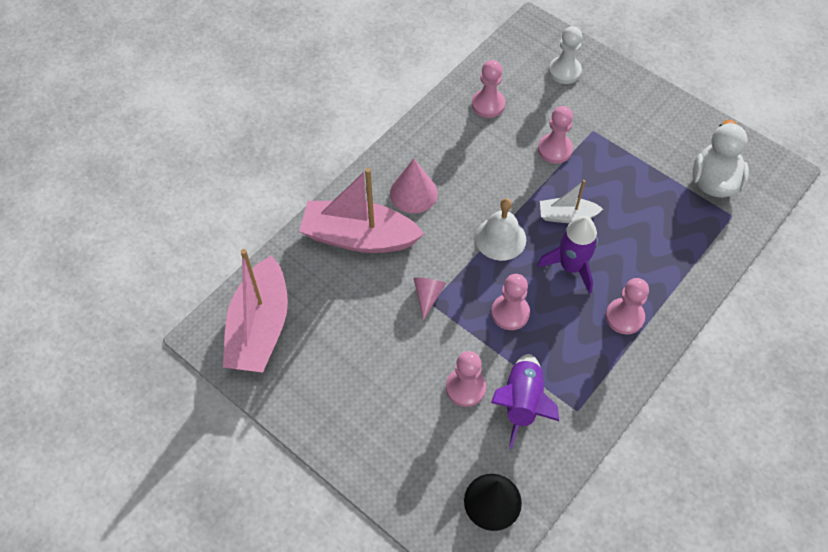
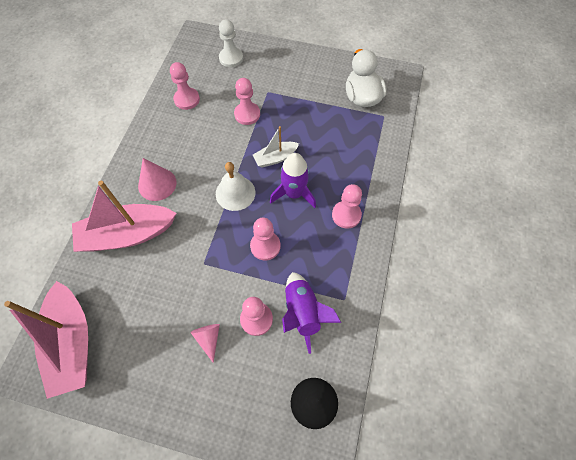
camera: 25 degrees left, 5 degrees up
pink cone [414,277,446,320] -> pink cone moved to [190,324,220,363]

